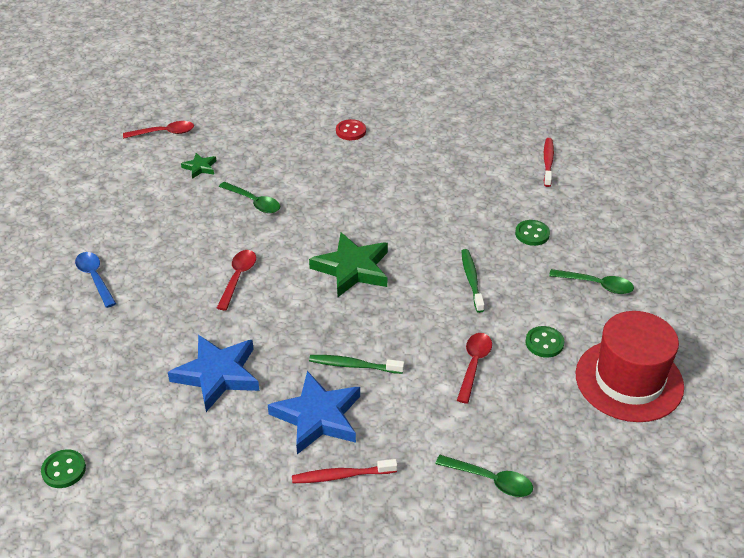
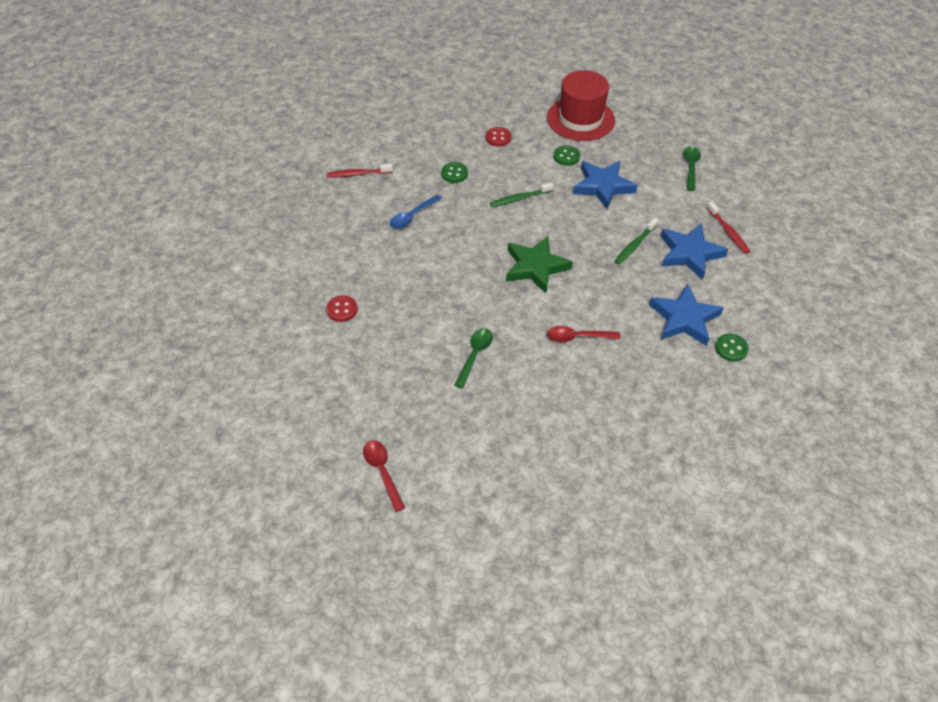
camera: 105 degrees left, 10 degrees up
green button [41,449,86,488] -> green button moved to [715,334,749,362]
blue spoon [75,252,116,308] -> blue spoon moved to [390,195,442,229]
green star [181,153,216,179] -> none
green toothbrush [309,355,404,374] -> green toothbrush turned 45 degrees clockwise [615,218,659,264]
red spoon [457,333,492,404] -> blue star [573,161,638,209]
green spoon [549,269,634,294] -> red button [486,127,511,147]

